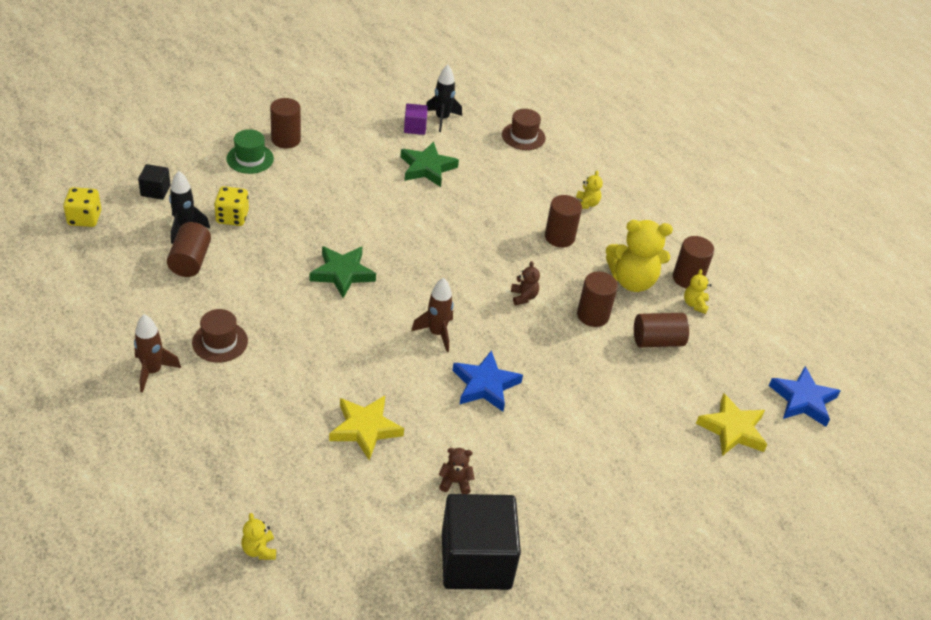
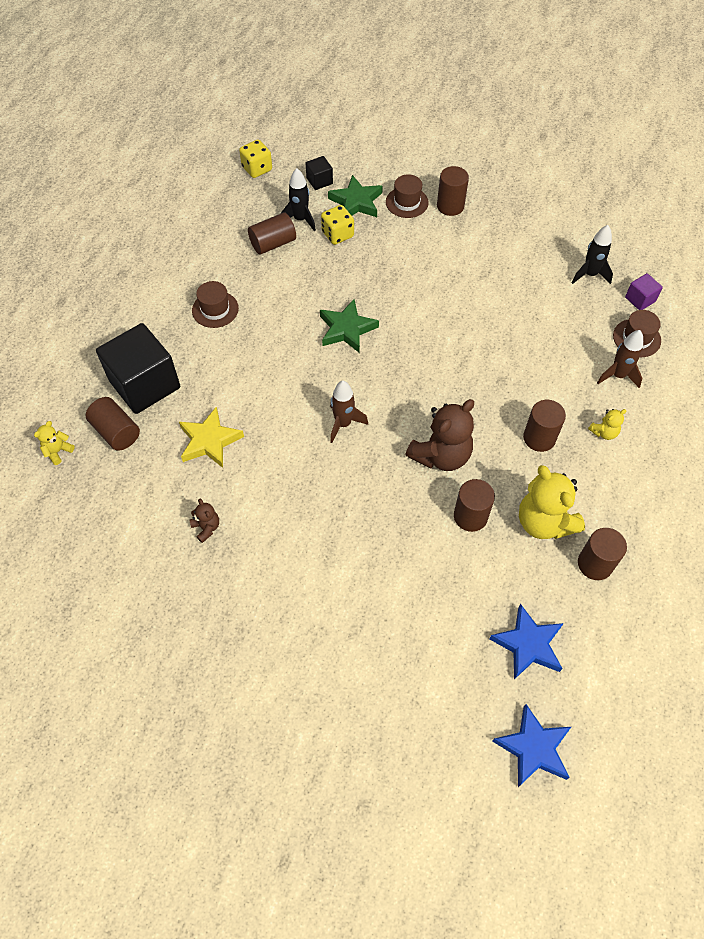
camera: 60 degrees right, 15 degrees up
brown rocket [134,314,181,393] -> brown rocket moved to [597,330,643,388]
green hat [226,129,274,174] -> brown hat [386,174,429,218]
green star [401,142,459,187] -> green star moved to [328,175,383,217]
purple cube [404,104,428,135] -> purple cube moved to [625,273,663,310]
black cube [442,494,521,590] -> black cube moved to [96,323,180,414]
blue star [452,350,523,412] -> blue star moved to [489,604,564,679]
brown teddy bear [511,261,540,305] -> brown teddy bear [405,399,474,471], size x2.13
brown cylinder [634,313,689,347] -> brown cylinder moved to [86,397,140,451]
yellow teddy bear [684,269,711,314] -> none
yellow star [696,393,768,456] -> none

